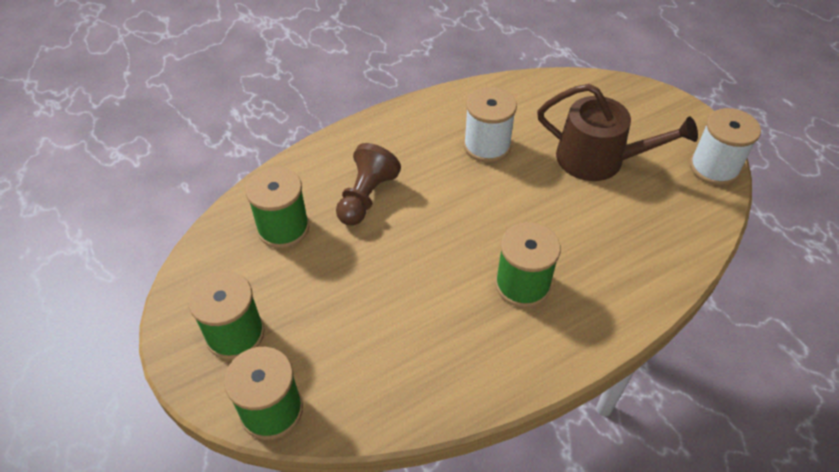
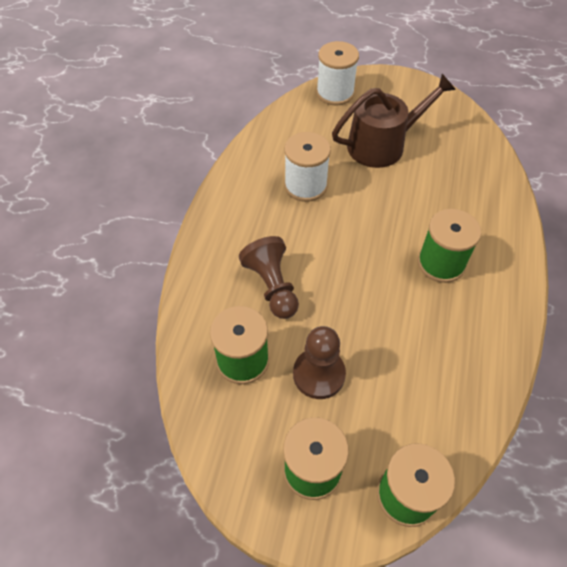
camera: 45 degrees left, 5 degrees up
white spool [690,108,761,185] -> white spool moved to [316,41,359,106]
none -> brown pawn [293,326,346,399]

